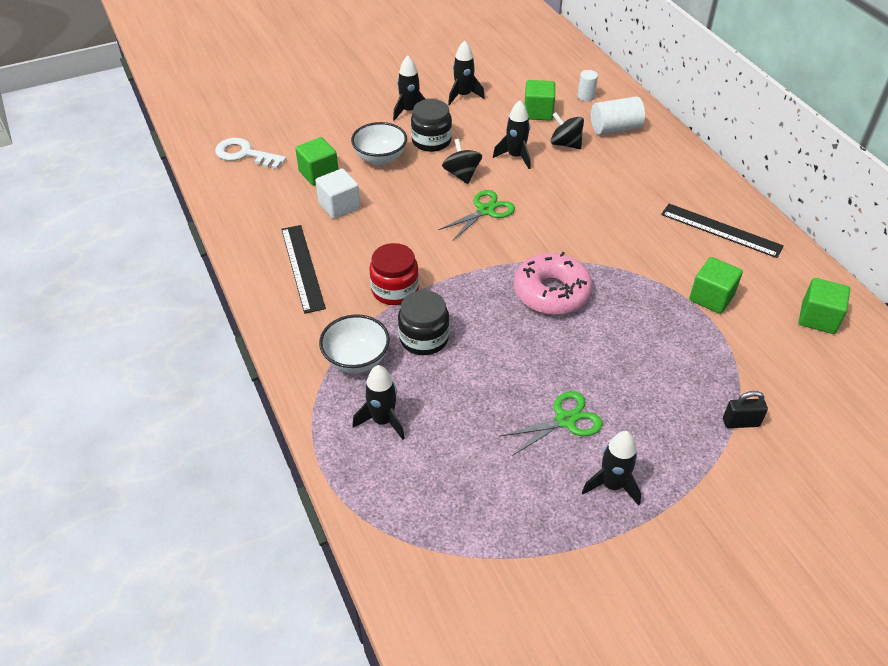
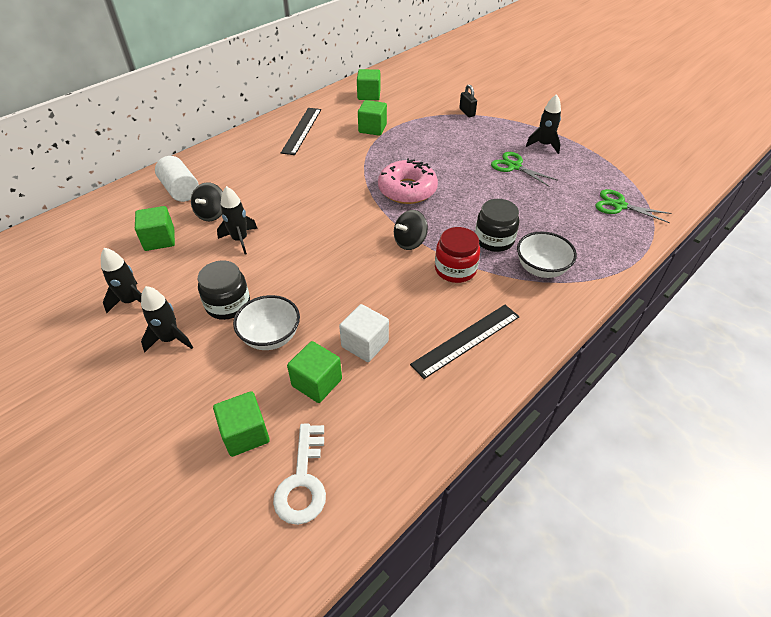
camera: 110 degrees left, 0 degrees up
black rocket [353,365,405,440] -> none
green scissors [439,190,515,240] -> green scissors moved to [595,189,672,223]
black spinning top [442,139,482,184] -> black spinning top moved to [394,210,428,250]
white cylinder [578,70,598,101] -> none
none -> green cube [213,391,270,457]

